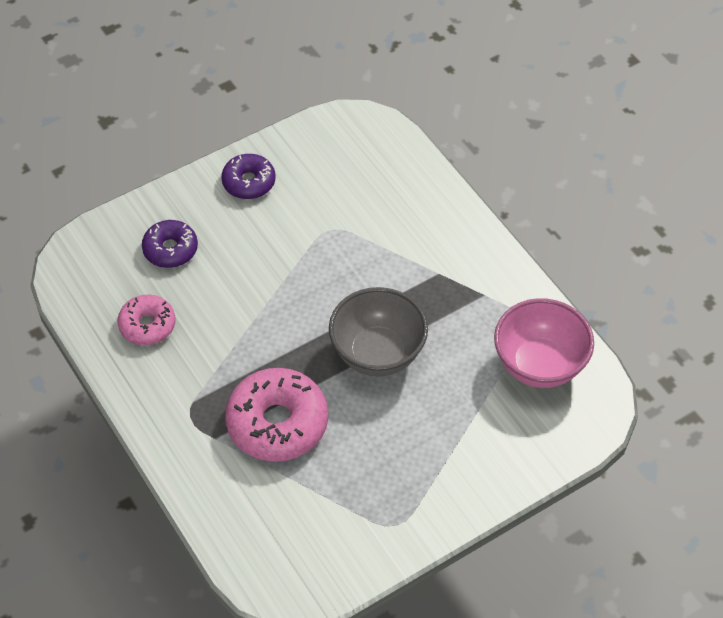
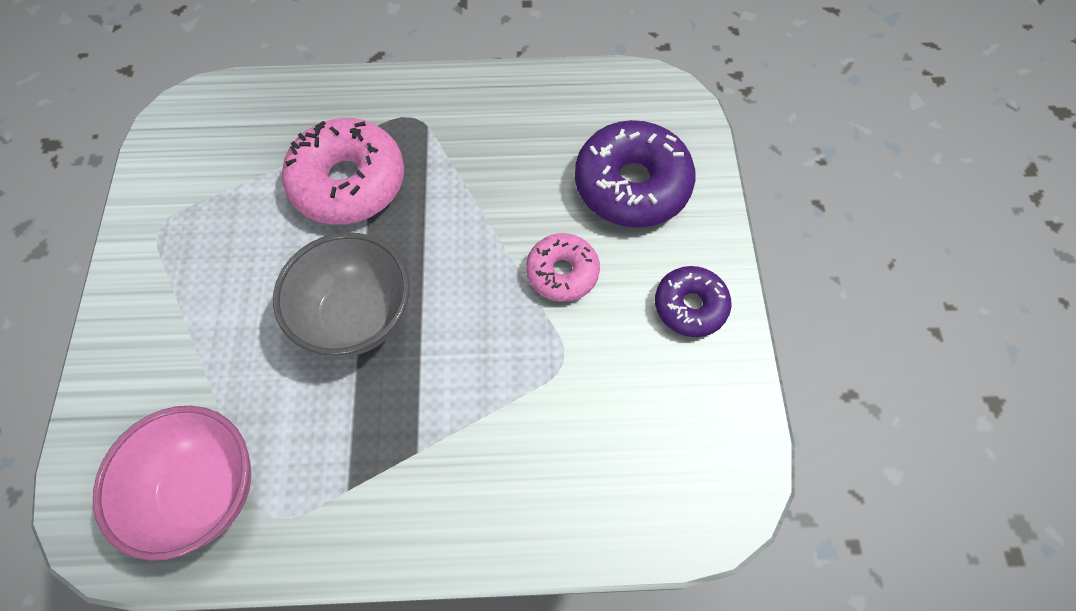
camera: 120 degrees right, 10 degrees up
pink donut [118,295,175,345] -> pink donut moved to [526,233,600,302]
purple donut [142,220,198,268] -> purple donut [575,120,696,228], size x1.71

